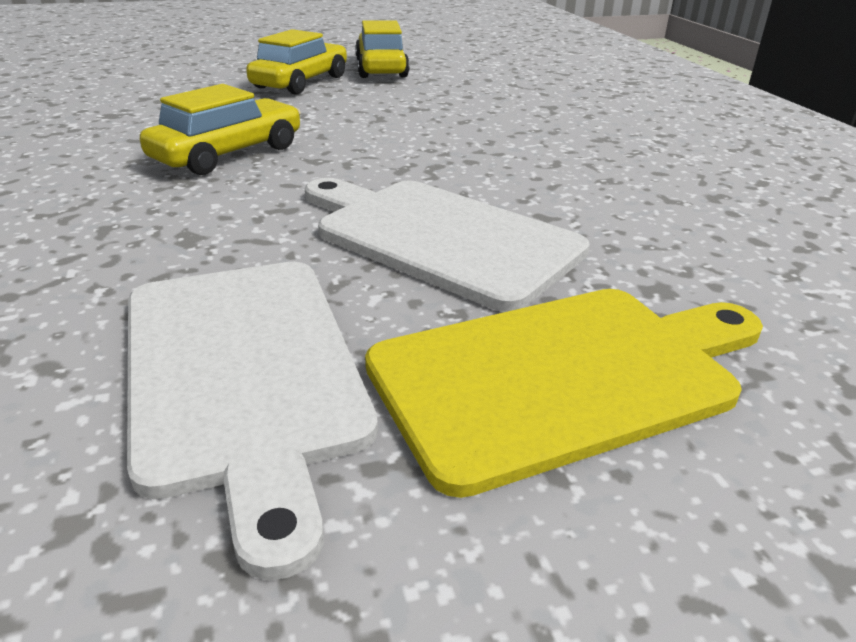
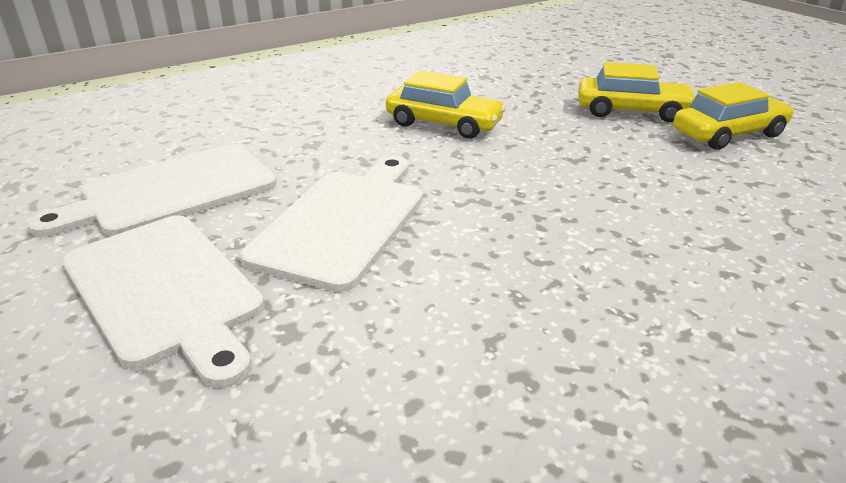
camera: 75 degrees right, 0 degrees up
yellow cutting board [365,289,763,498] -> white cutting board [62,215,265,388]

